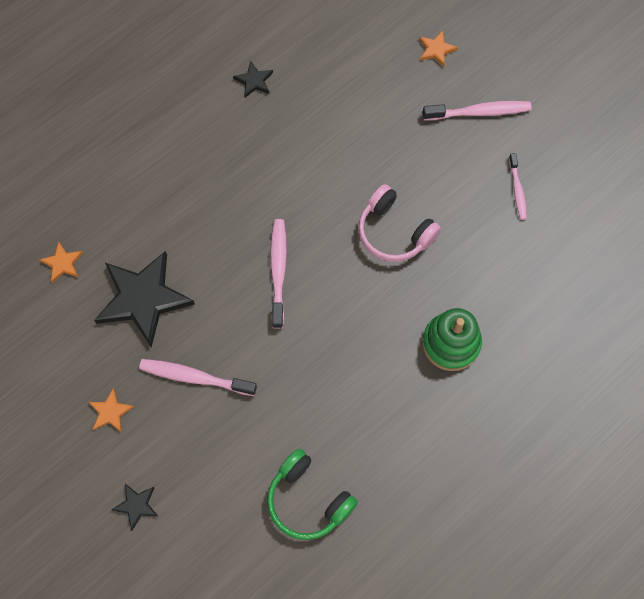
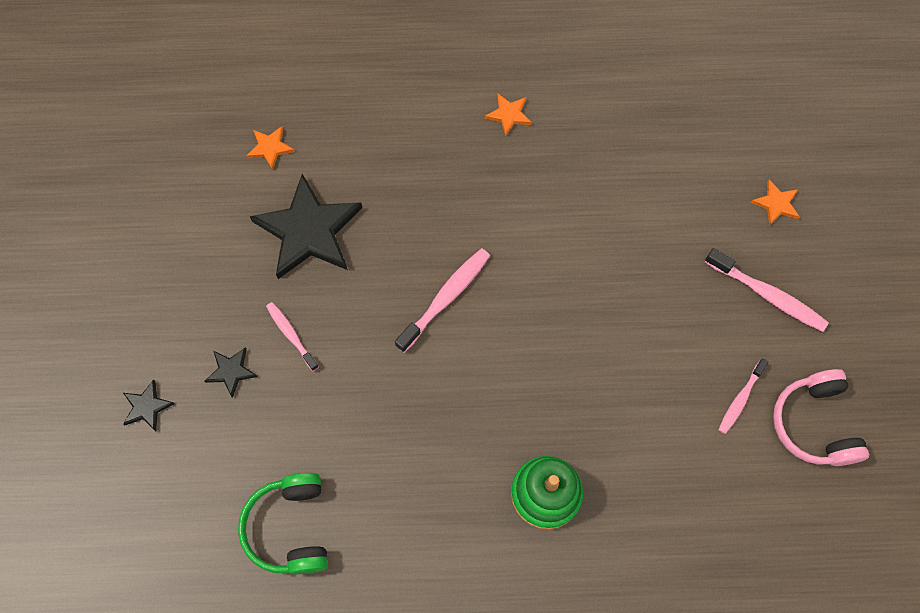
camera: 40 degrees right, 0 degrees up
orange star [89,388,134,432] -> orange star moved to [485,94,532,136]
pink toothbrush [139,359,257,396] -> pink toothbrush [266,302,319,371], size x0.62
black star [233,61,273,97] -> black star moved to [205,347,258,398]
pink headphones [358,184,441,262] -> pink headphones moved to [773,369,869,466]

